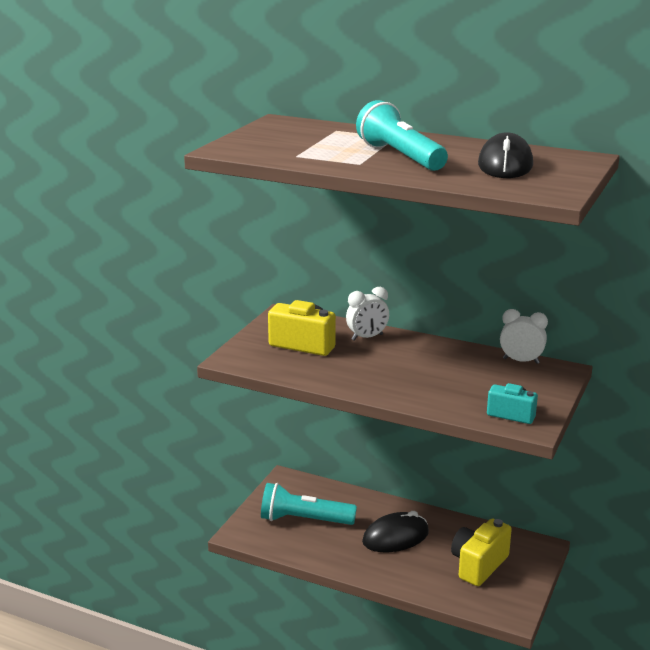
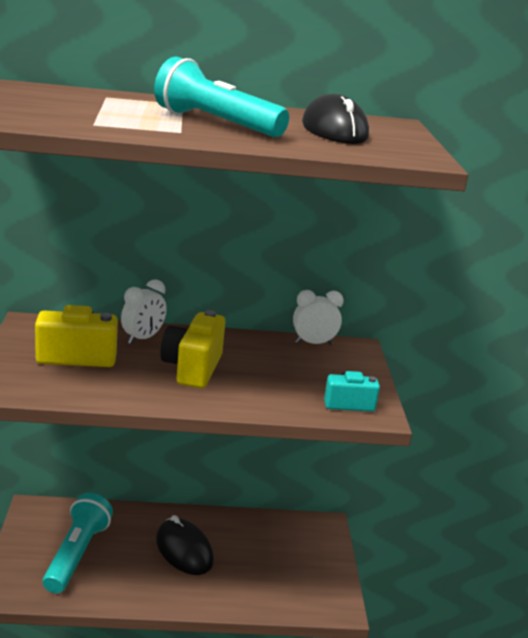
camera: 30 degrees left, 0 degrees up
turquoise flashlight [261,483,357,525] -> turquoise flashlight turned 120 degrees clockwise [43,493,113,593]
black mouse [362,511,429,552] -> black mouse turned 75 degrees counterclockwise [156,515,214,575]
yellow camera [451,519,512,586] -> yellow camera moved to [160,310,225,388]

